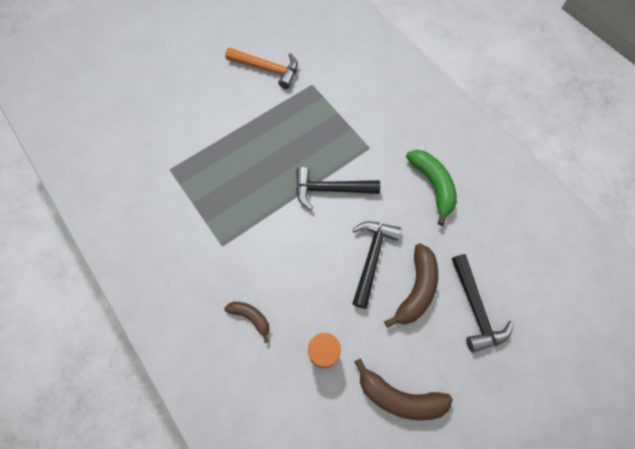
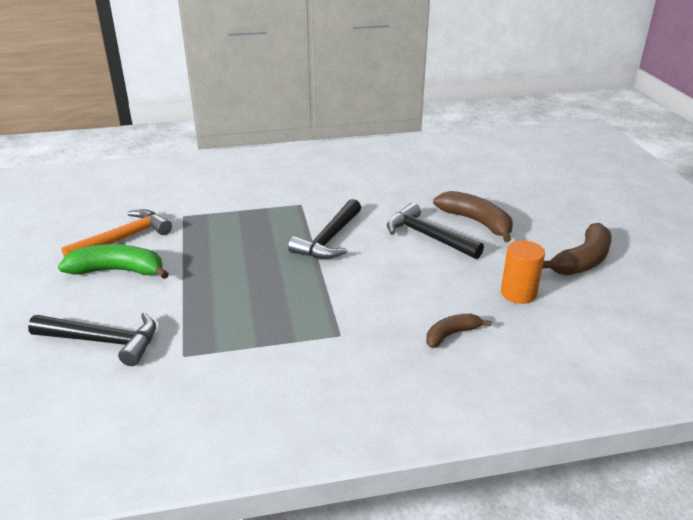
camera: 65 degrees left, 35 degrees down
green banana [406,150,457,226] -> green banana moved to [58,244,169,279]
black hammer [452,254,514,353] -> black hammer moved to [28,313,156,366]

